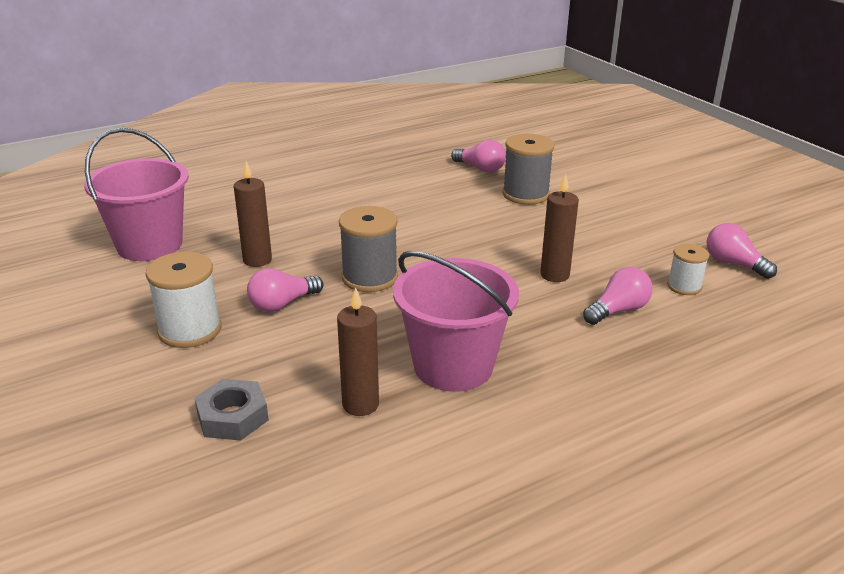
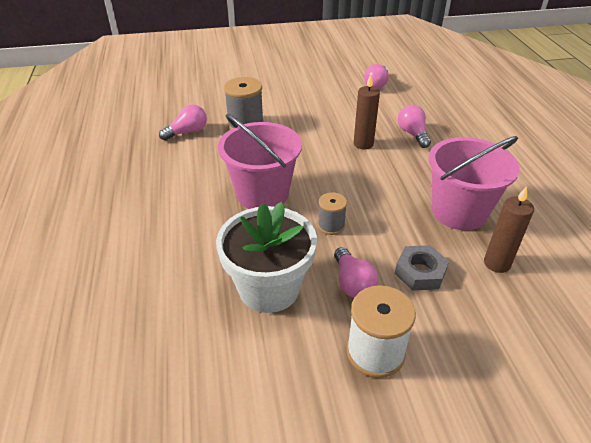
camera: 70 degrees left, 10 degrees up
pink bucket [84,128,189,261] -> pink bucket moved to [218,114,302,209]
grey nut [194,379,269,441] -> grey nut moved to [395,245,449,291]
brown candle [234,161,272,267] -> white flower pot [216,202,317,313]
grey spool [339,206,398,292] -> grey spool [318,192,347,235], size x0.59
white spool [667,244,709,295] -> none
pink light bulb [707,223,777,279] -> pink light bulb turned 45 degrees counterclockwise [364,64,389,89]

